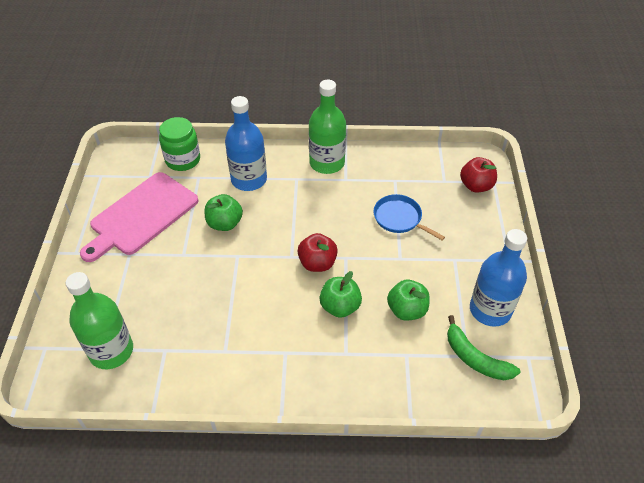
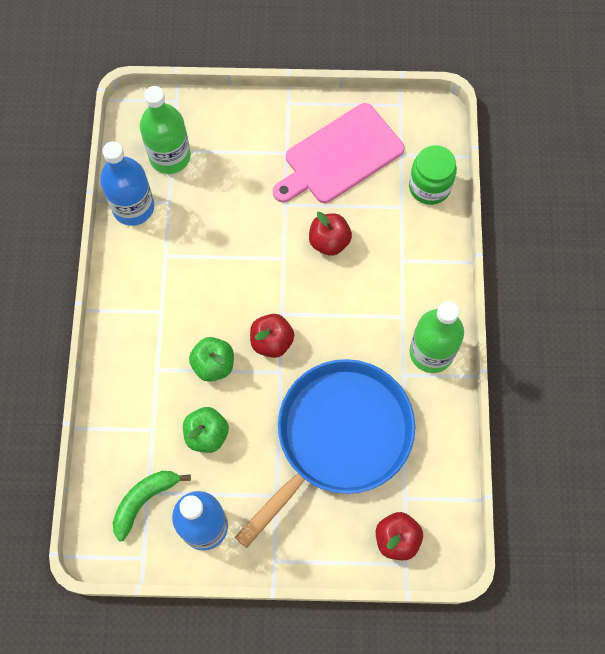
camera: 90 degrees right, 20 degrees up
pink cutting board [80,172,199,262] -> pink cutting board turned 75 degrees counterclockwise [273,103,405,203]
green apple [205,194,243,231] -> red apple [309,212,352,256]
blue bottle [225,96,267,191] -> blue bottle moved to [100,141,154,226]
blue pan [373,194,445,240] -> blue pan [235,359,415,548], size x2.30

